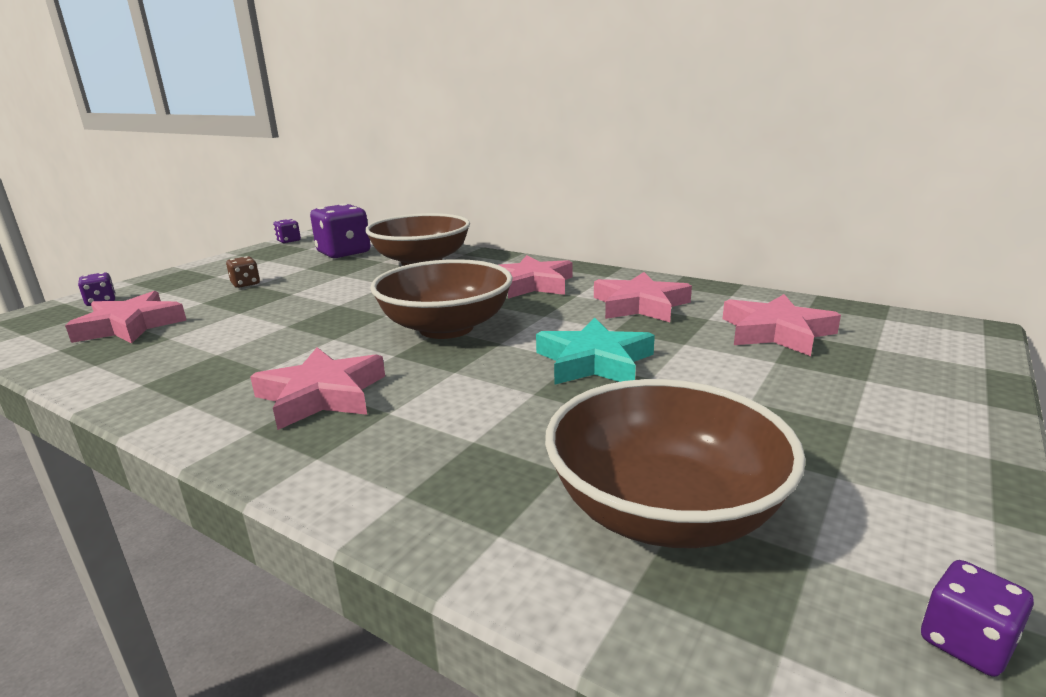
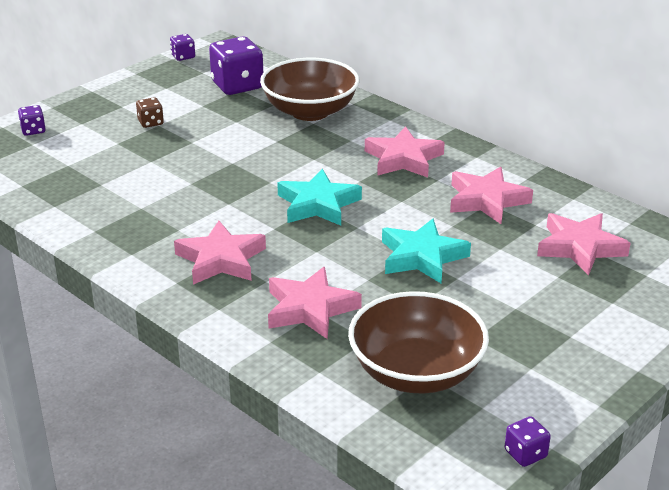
camera: 10 degrees right, 10 degrees up
pink star [65,291,187,343] -> pink star moved to [268,267,362,339]
brown bowl [370,259,513,339] -> turquoise star [277,169,362,226]

